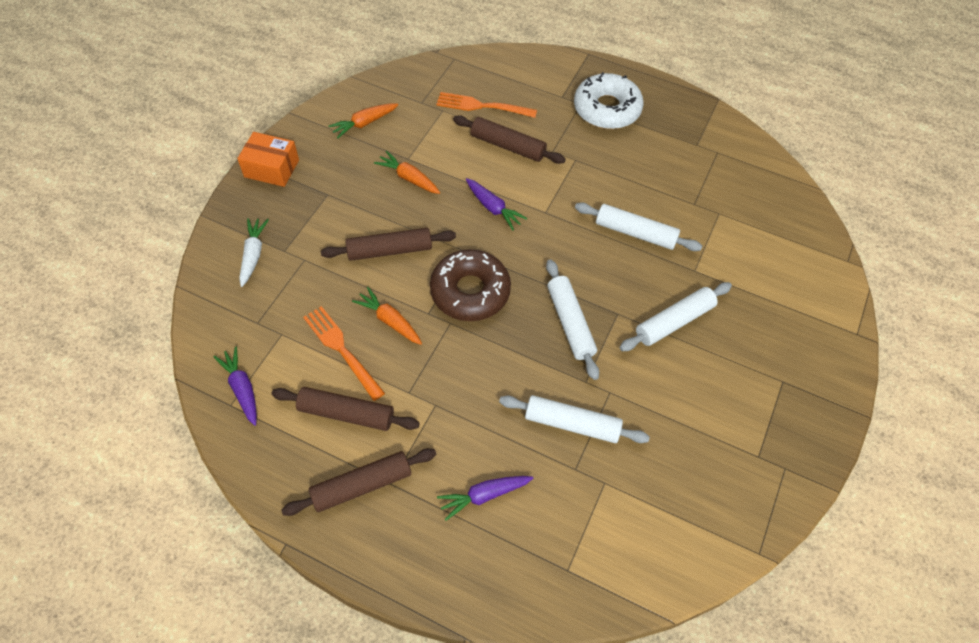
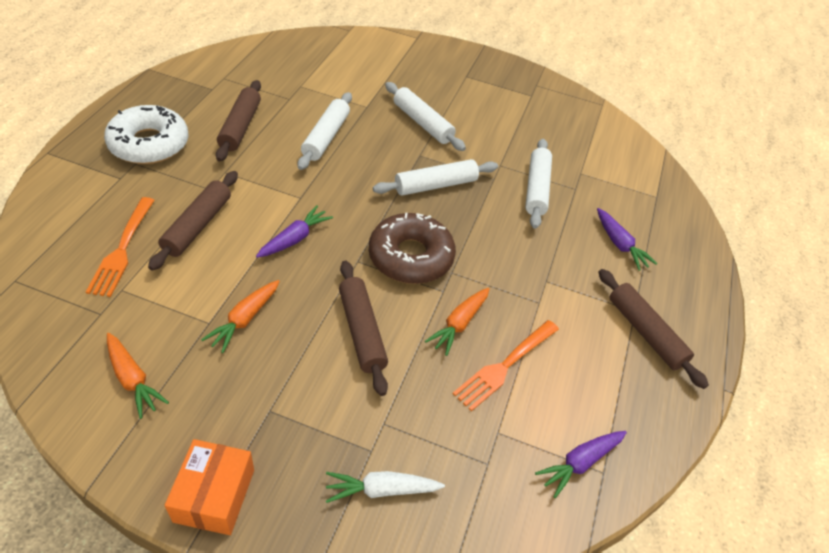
camera: 100 degrees left, 10 degrees down
brown rolling pin [271,387,420,431] -> brown rolling pin moved to [216,80,261,162]

